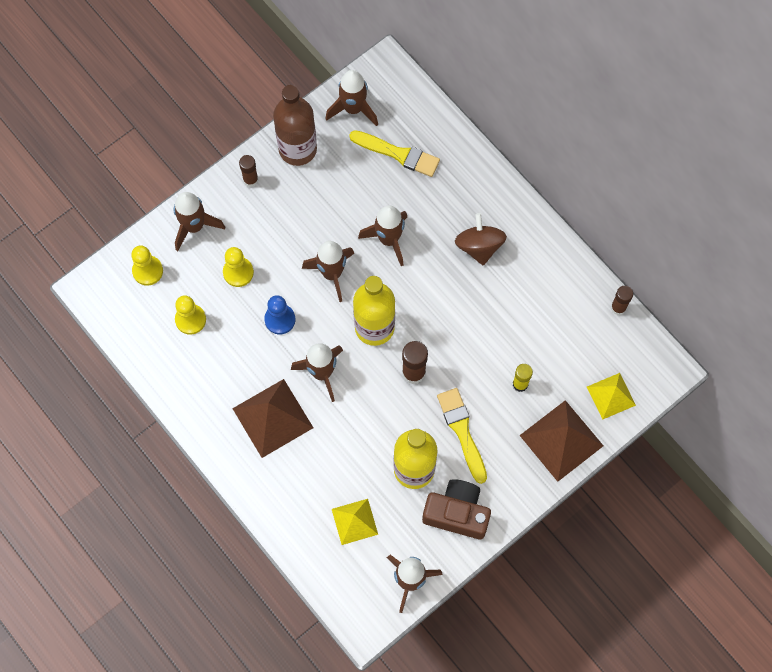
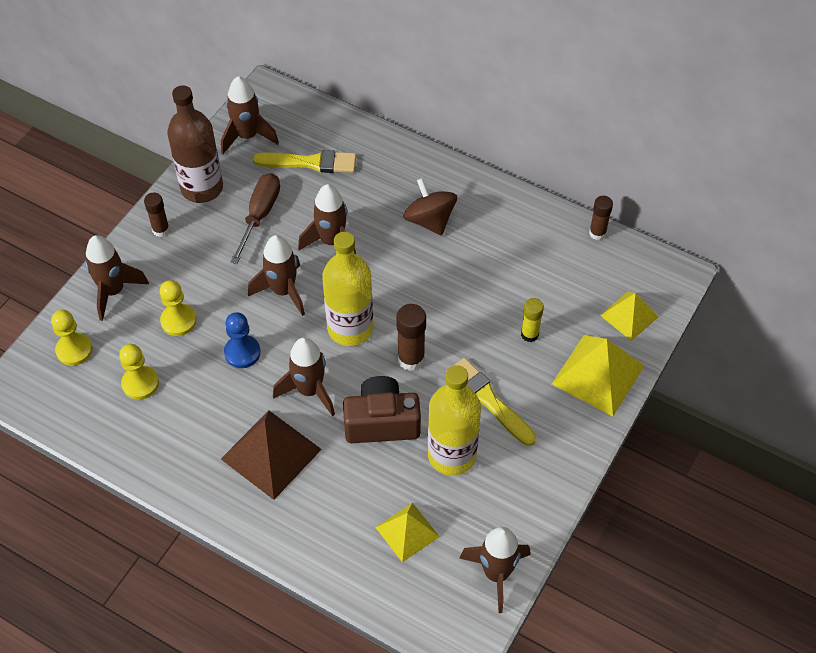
camera: 20 degrees left, 15 degrees down
brown camera [422,479,491,539] -> brown camera moved to [343,376,421,443]
brown pyramid [519,400,603,482] -> yellow pyramid [552,335,644,416]
none -> brown screwdriver [230,173,280,264]

